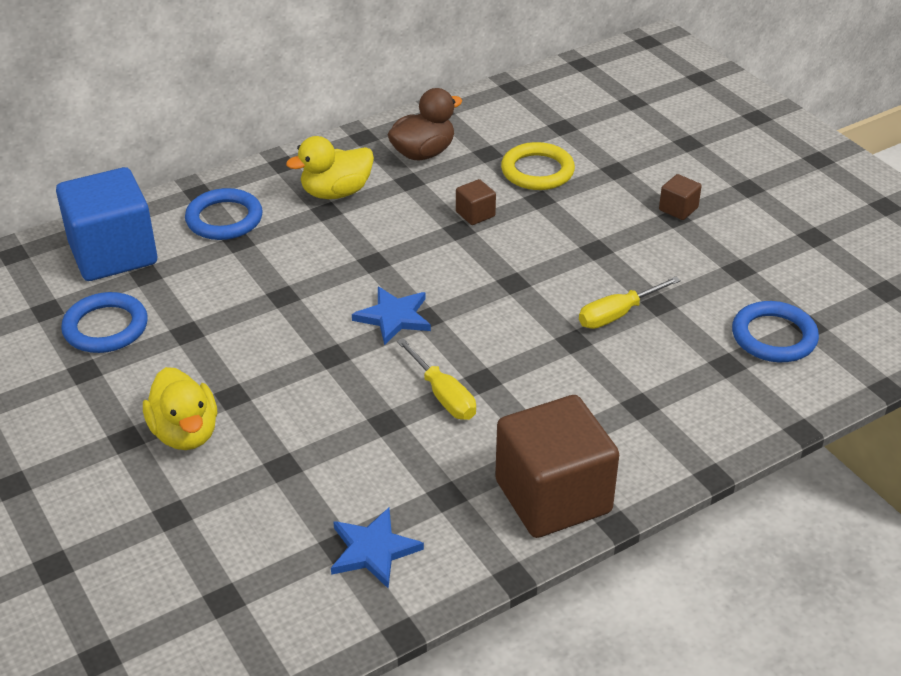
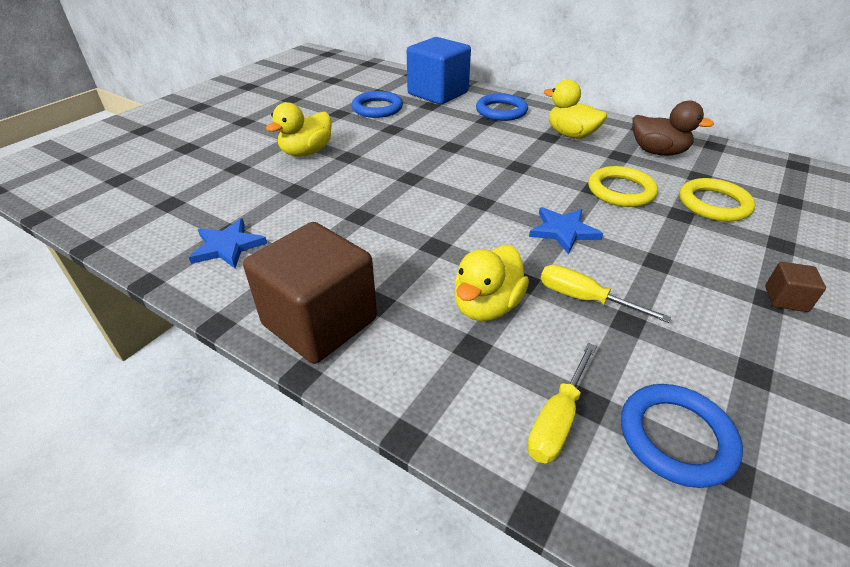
camera: 65 degrees right, 0 degrees up
blue star [352,287,431,345] -> blue star moved to [529,207,603,254]
yellow screwdriver [397,338,476,420] -> yellow screwdriver moved to [527,343,597,464]
brown cube [456,179,496,225] -> yellow ring [588,166,658,207]
none -> yellow duck [454,245,529,321]

